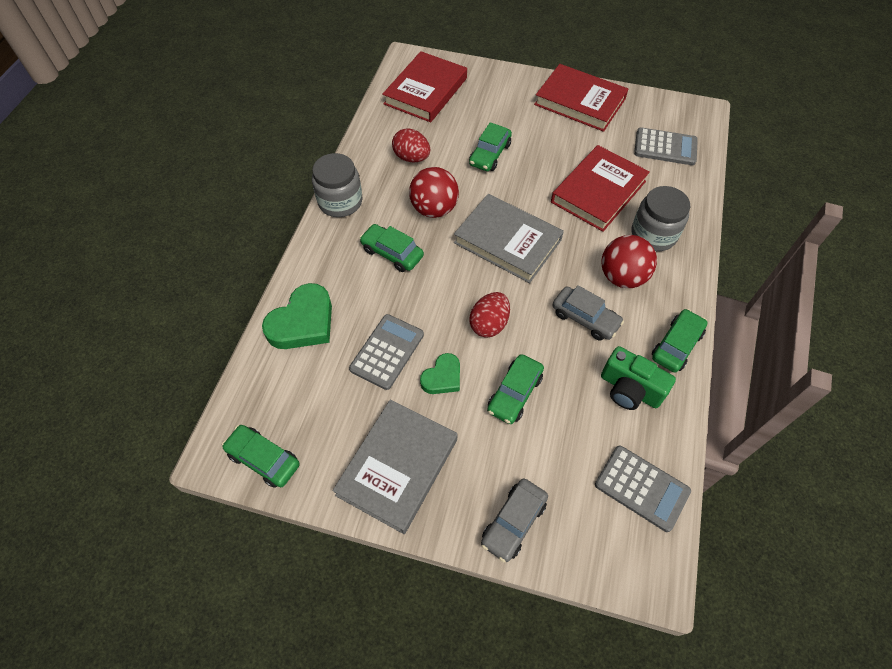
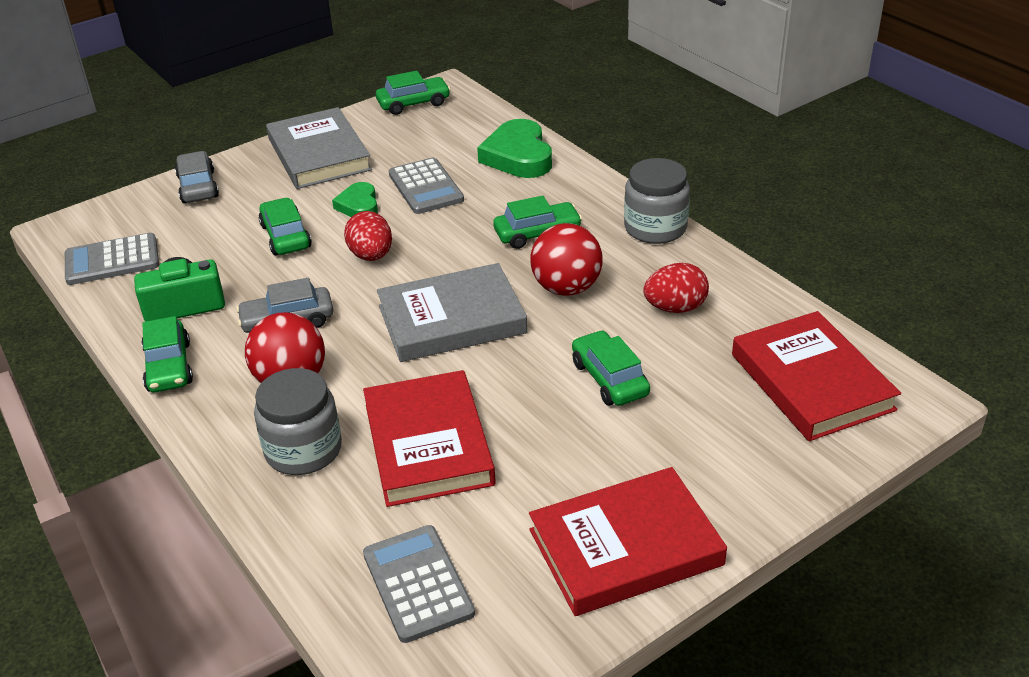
camera: 130 degrees right, 20 degrees down
grey calculator [634,127,698,165] -> grey calculator turned 105 degrees clockwise [363,525,475,643]

